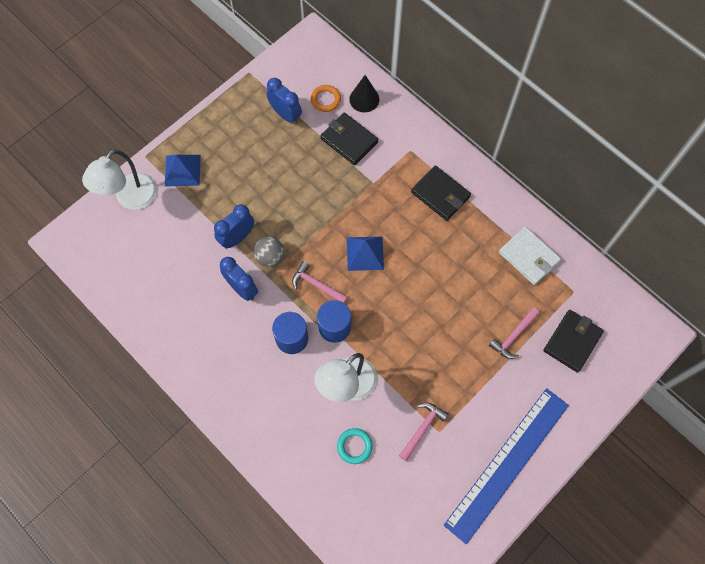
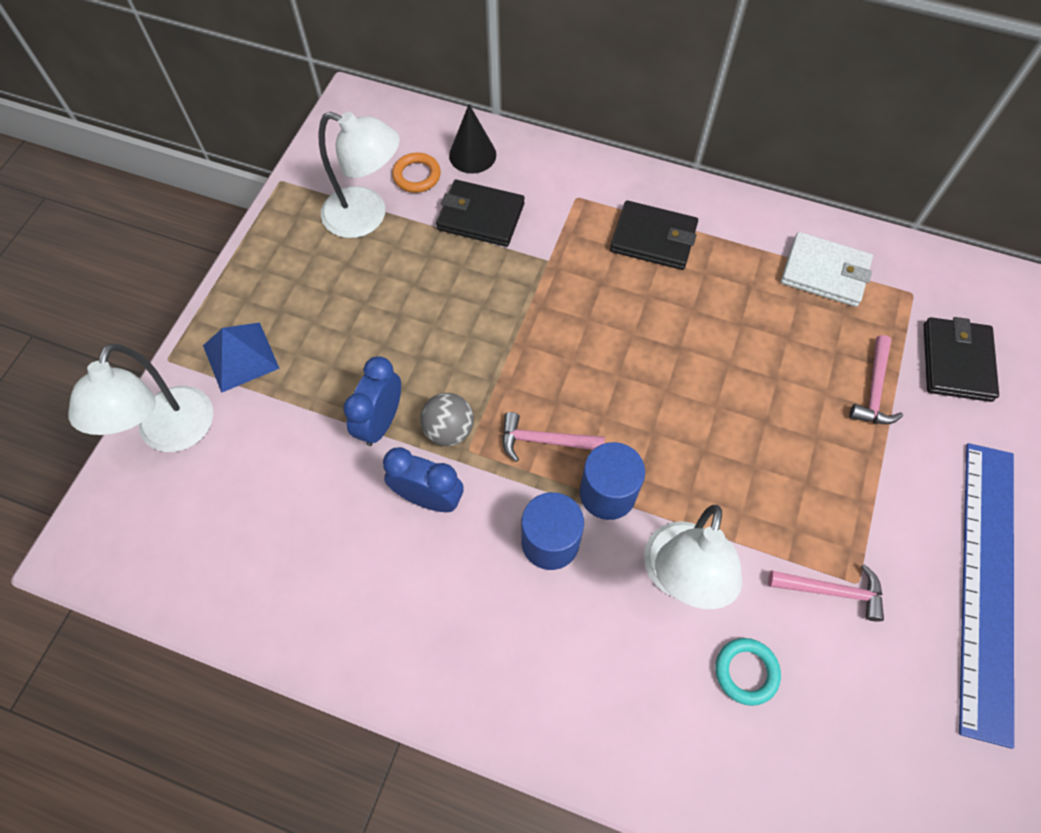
camera: 25 degrees left, 5 degrees down
blue clock [266,78,302,124] -> white lamp [319,112,400,238]
blue pyramid [347,236,384,271] -> none
pink hammer [399,402,448,461] -> pink hammer turned 90 degrees clockwise [768,564,884,622]

